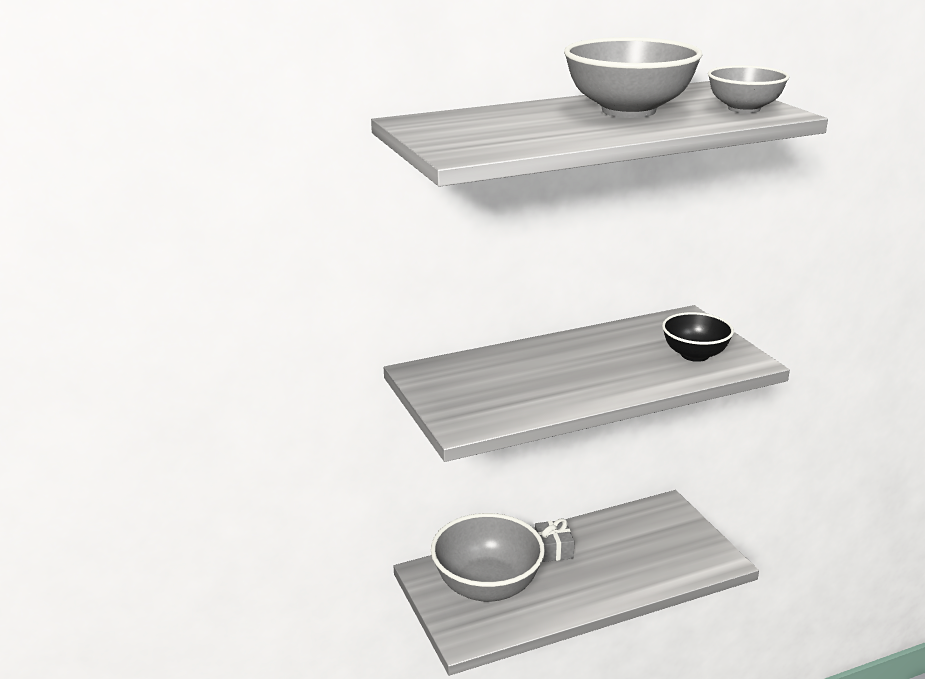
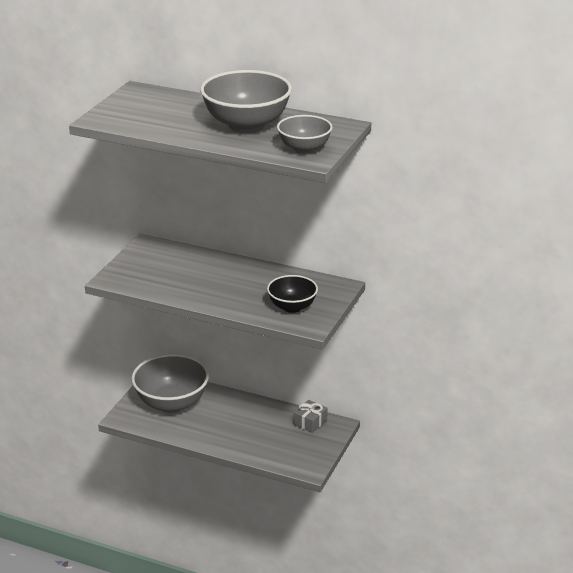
camera: 45 degrees right, 5 degrees up
grey gift [535,519,575,562] -> grey gift moved to [294,400,328,433]

